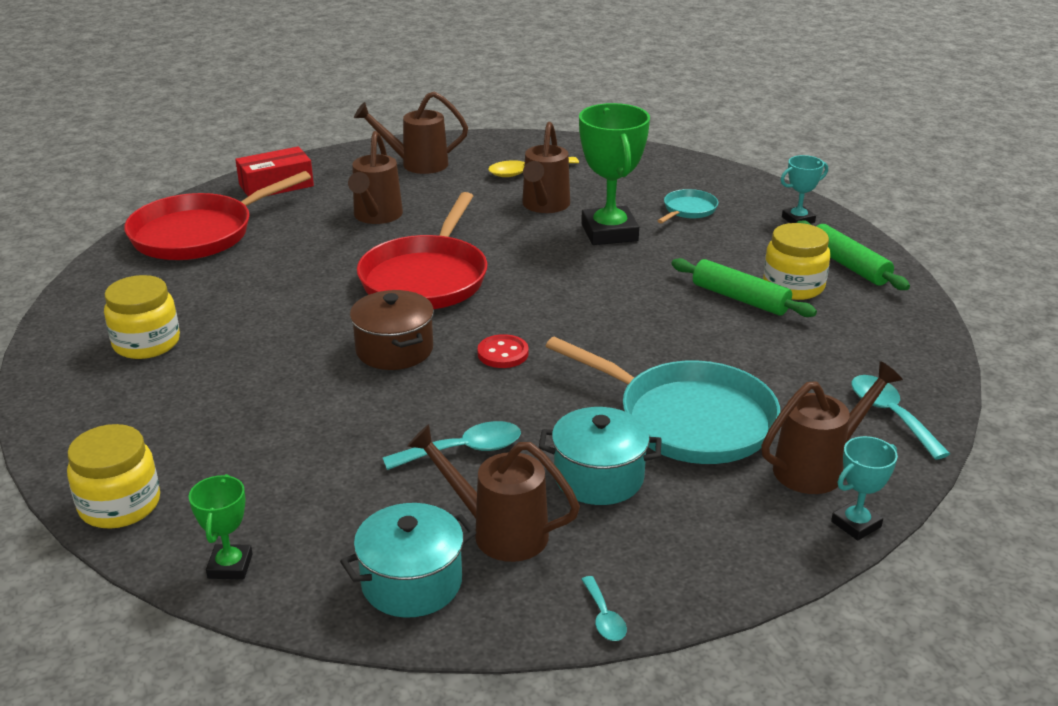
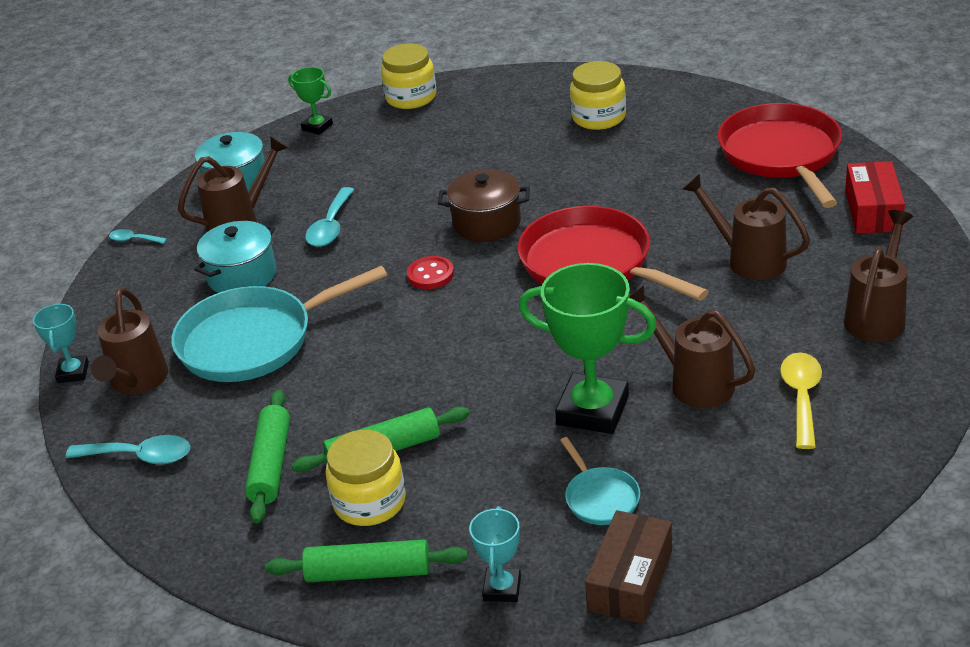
camera: 125 degrees right, 5 degrees up
none -> green rolling pin [245,390,290,524]
none -> brown box [585,510,672,624]

